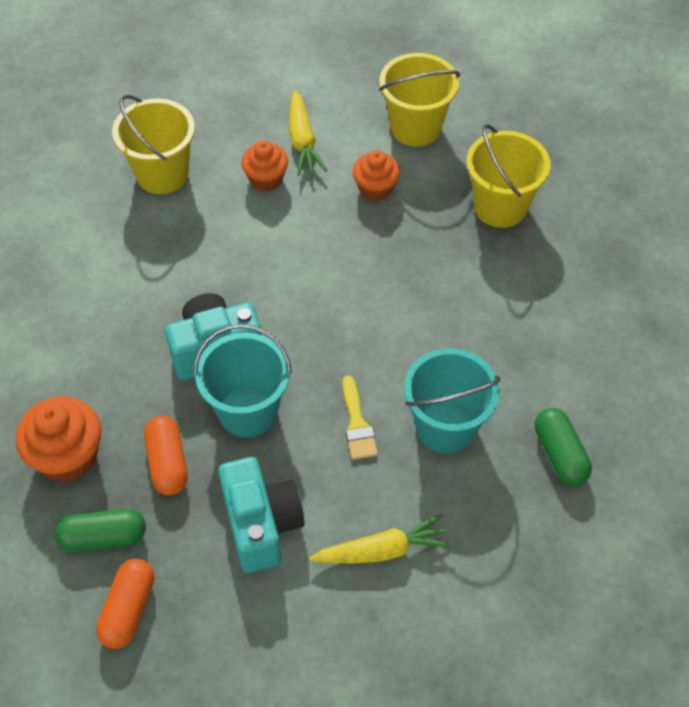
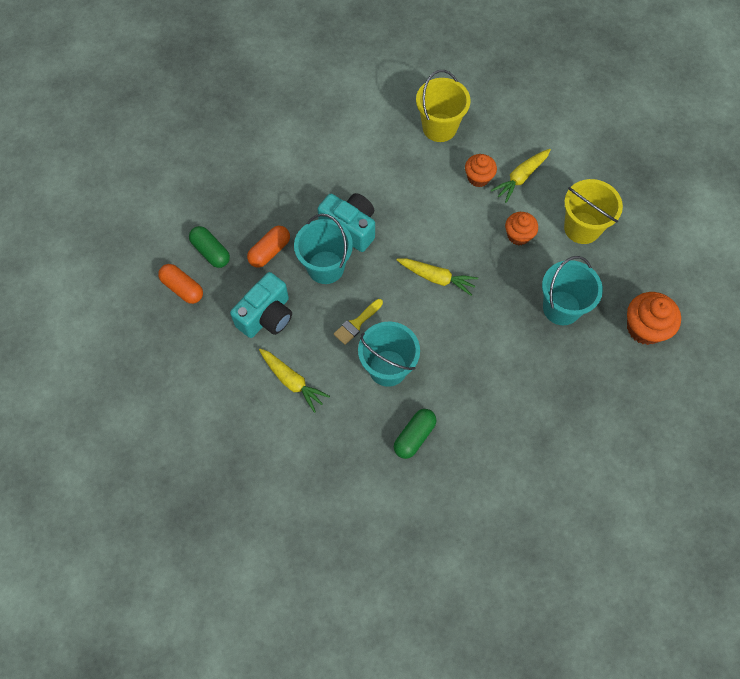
camera: 55 degrees right, 10 degrees up
orange cupcake [16,396,101,482] -> orange cupcake moved to [627,292,681,345]
orange capsule [96,559,154,649] -> orange capsule turned 60 degrees clockwise [158,264,203,304]
yellow bucket [466,124,550,228] -> turquoise bucket [542,256,603,325]
none -> yellow carrot [397,258,478,296]

